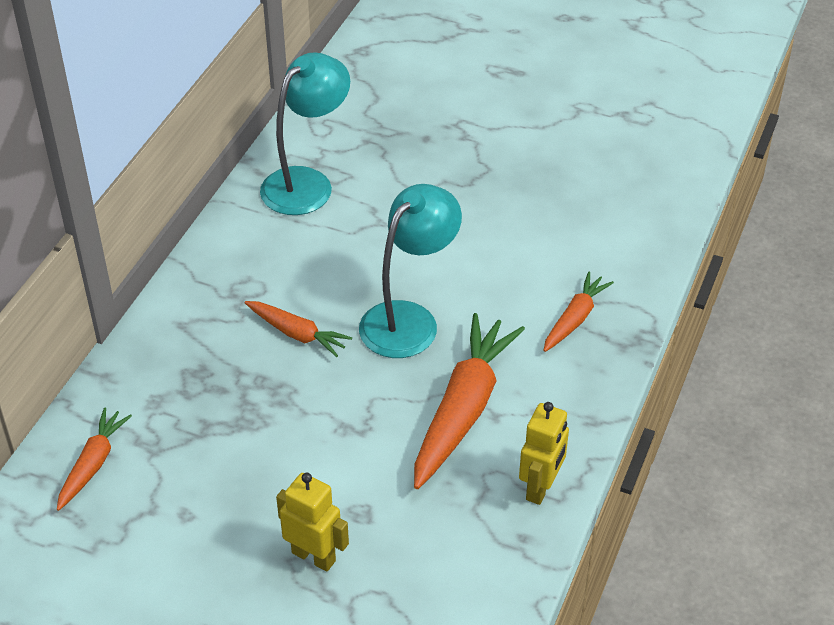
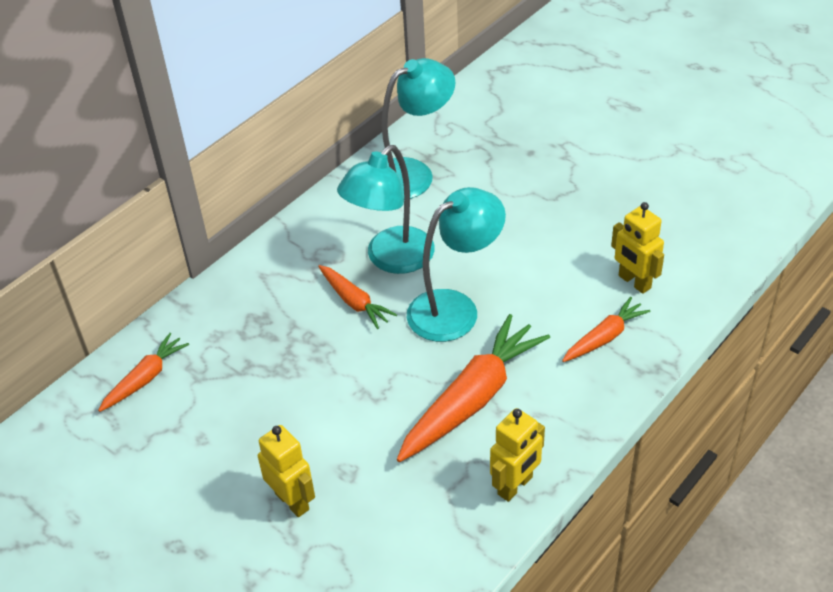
camera: 20 degrees right, 0 degrees up
none -> turquoise lamp [337,145,435,274]
none -> yellow robot [611,202,664,294]

